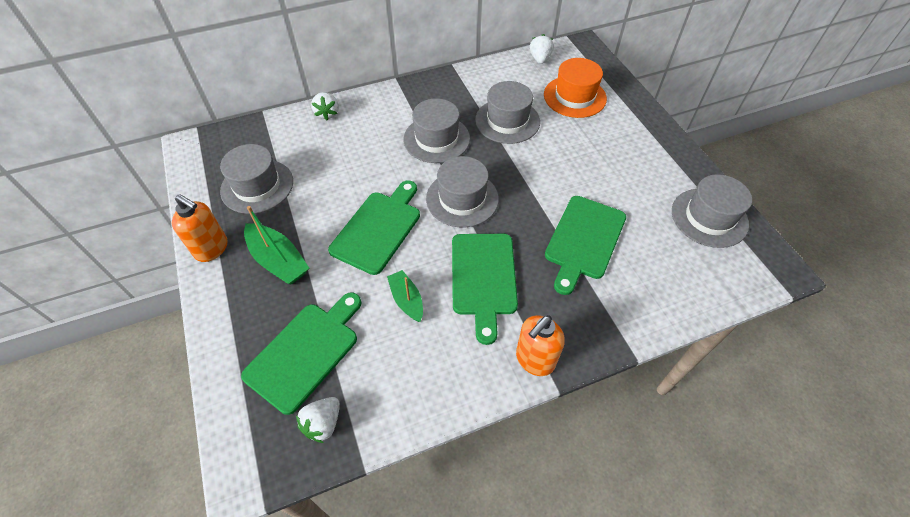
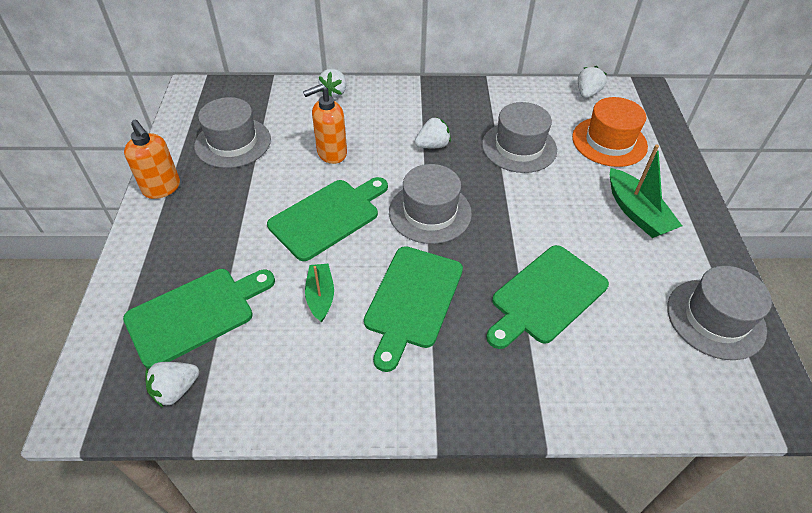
camera: 20 degrees right, 5 degrees down
green boat [244,206,309,284] -> green boat moved to [610,145,682,238]
grey hat [403,98,470,163] -> white strawberry [415,117,451,148]
orange soap dispenser [516,315,565,376] -> orange soap dispenser moved to [303,84,347,164]

